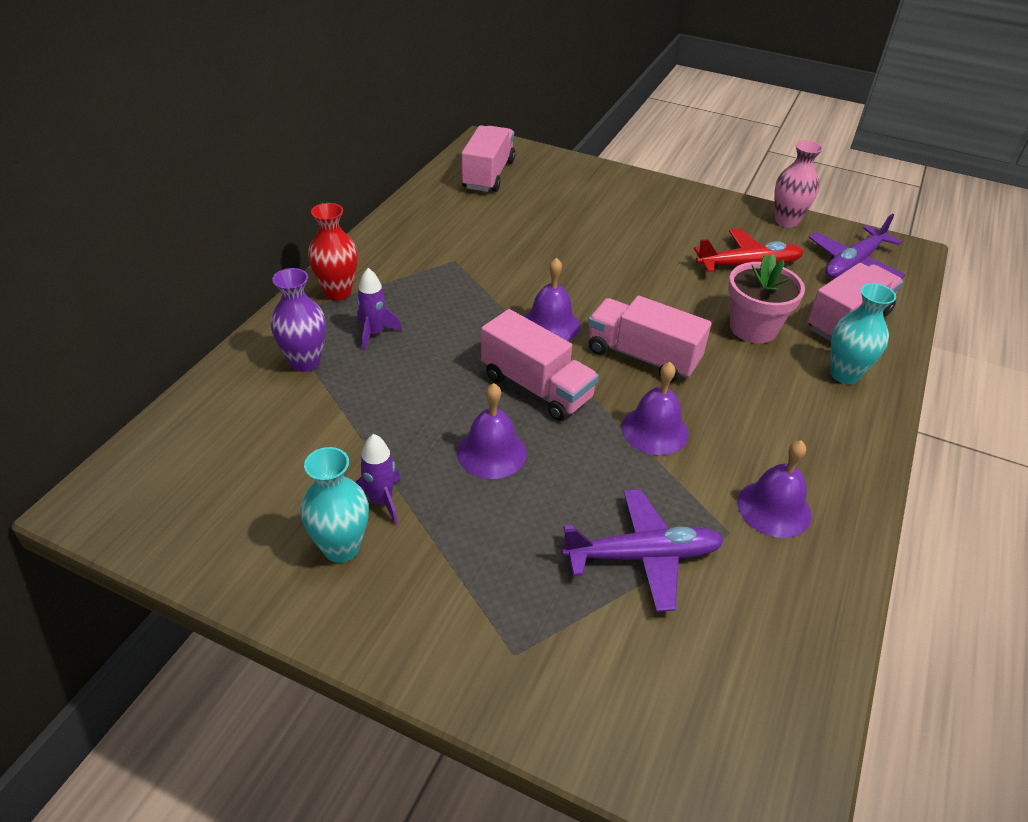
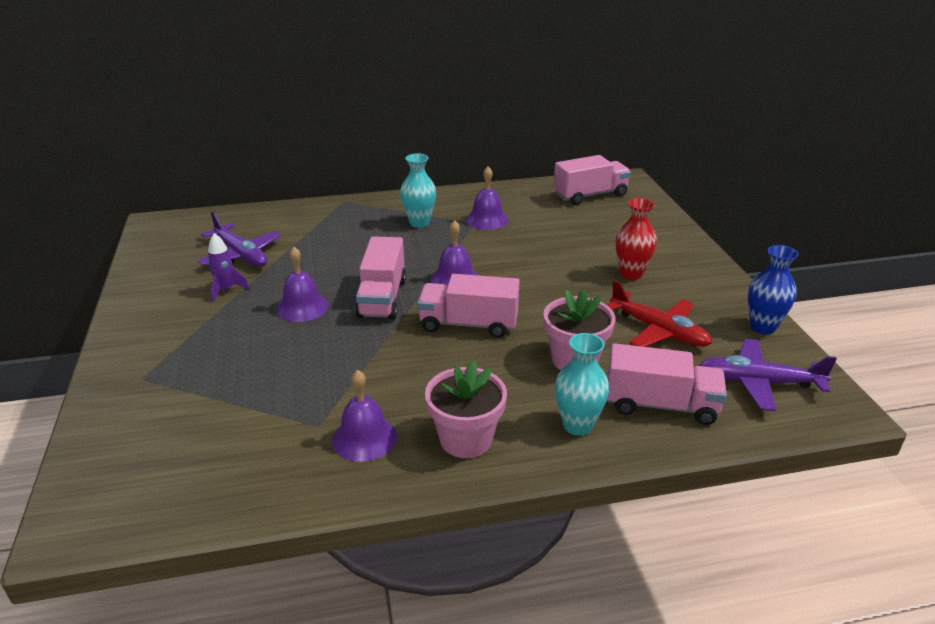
camera: 55 degrees right, 10 degrees down
purple vase [271,268,326,372] -> none
turquoise vase [300,447,369,563] -> turquoise vase moved to [400,153,436,228]
red vase [308,203,358,301] -> red vase moved to [616,198,657,280]
purple rocket [357,268,402,351] -> none
purple plane [561,489,724,612] -> purple plane moved to [198,211,282,267]
pink truck [588,296,712,382] -> pink truck turned 75 degrees counterclockwise [417,274,520,338]
purple bell [621,362,689,455] -> purple bell moved to [466,167,508,230]
pink vase [774,140,823,228] -> blue vase [748,245,798,334]
none -> pink flower pot [425,360,507,458]

